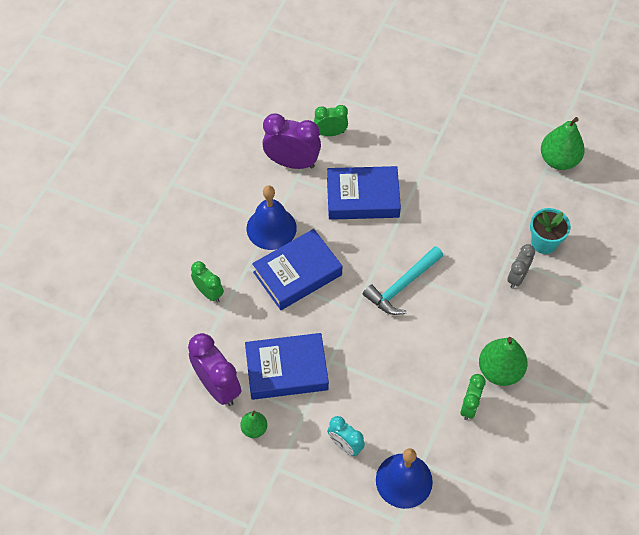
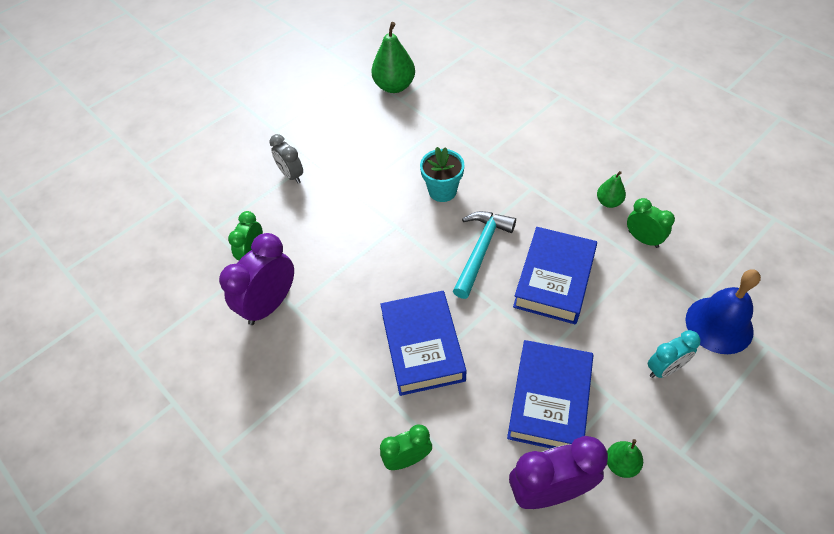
camera: 65 degrees left, 5 degrees down
blue bell [247,186,297,250] -> none
blue book [327,166,401,220] -> blue book moved to [513,227,597,324]
turquoise hammer [363,246,443,315] -> turquoise hammer turned 135 degrees counterclockwise [453,211,516,299]
green pear [479,337,528,386] -> green pear [597,171,626,208], size x0.55
grey clock [507,244,535,289] -> grey clock moved to [269,134,303,184]
turquoise flower pot [530,208,571,254] -> turquoise flower pot moved to [420,147,464,202]

